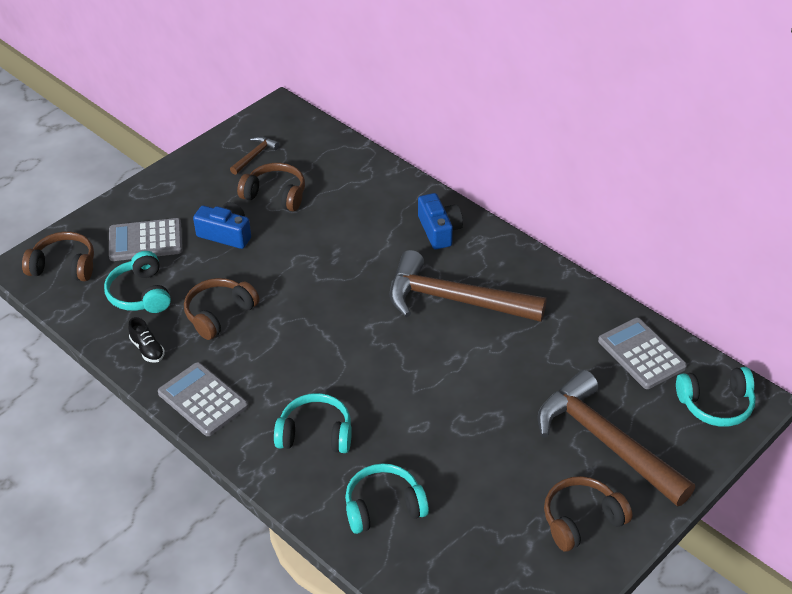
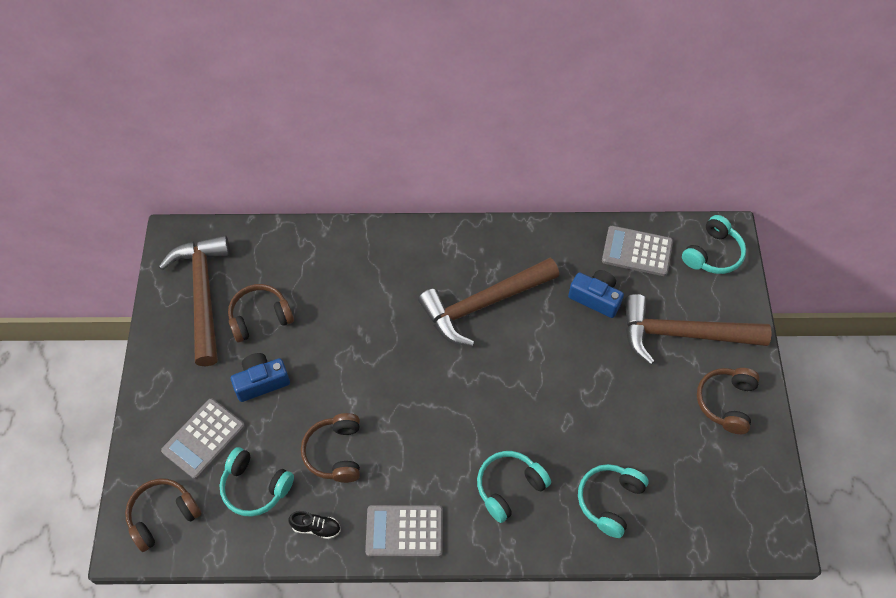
camera: 45 degrees left, 15 degrees up
brown hammer [230,136,280,175] -> brown hammer [159,235,230,366], size x2.37
blue camera [418,193,463,249] -> blue camera moved to [568,270,624,318]

